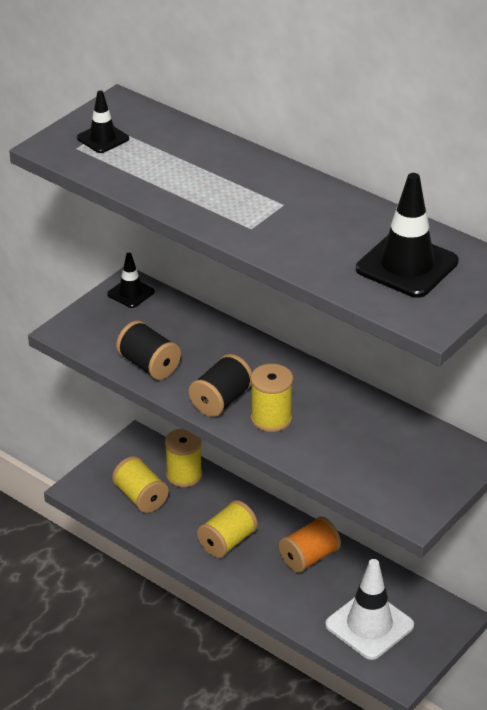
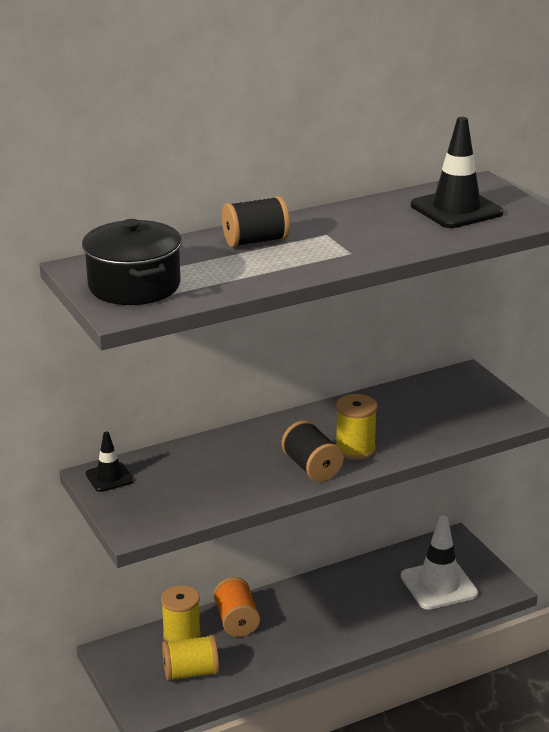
camera: 65 degrees left, 10 degrees down
black traffic cone [77,90,129,153] -> black pot [82,219,182,305]
black spool [116,320,181,380] -> black spool moved to [222,196,290,247]
yellow spool [197,500,258,558] -> none
orange spool [279,517,341,573] -> orange spool moved to [213,577,260,637]

